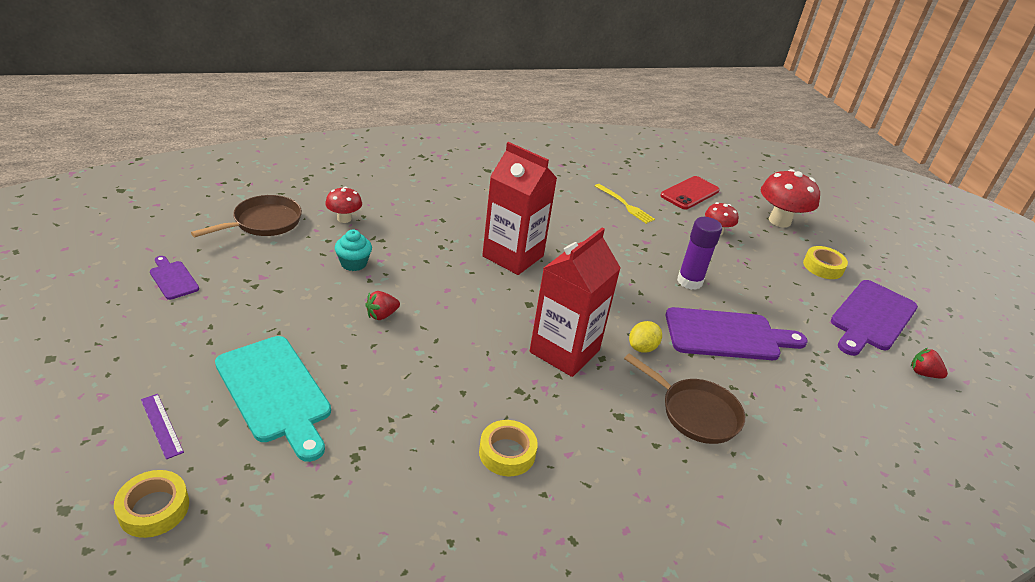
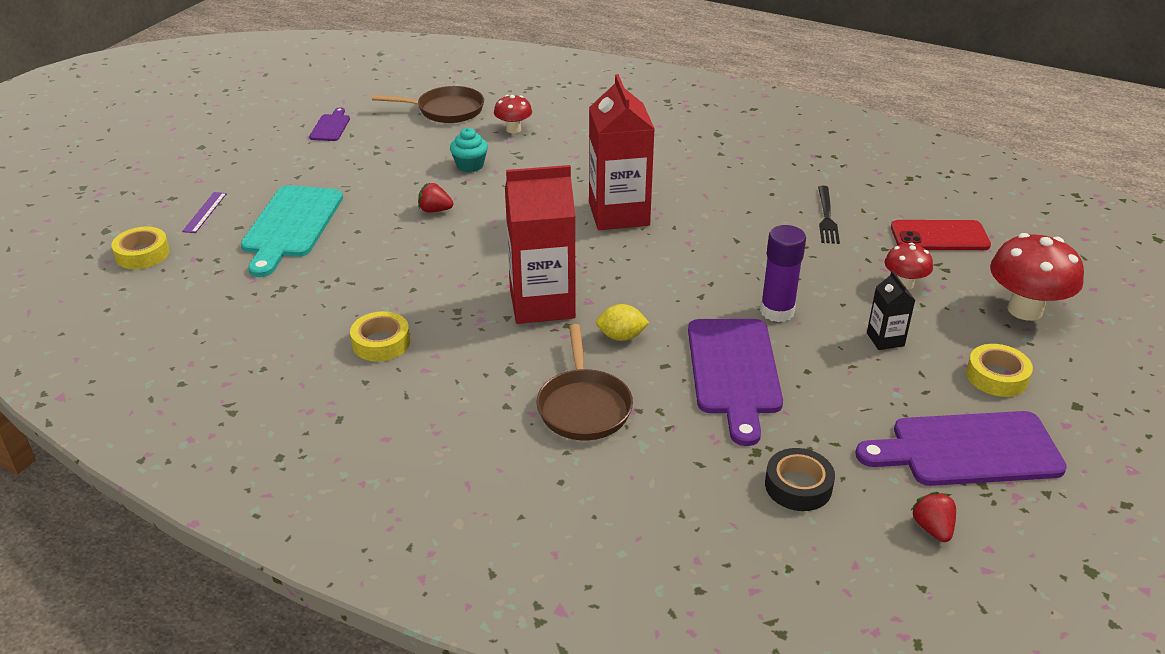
camera: 50 degrees right, 0 degrees up
yellow fork [595,184,655,224] -> black fork [818,186,840,244]
purple cutting board [666,307,808,360] -> purple cutting board turned 45 degrees clockwise [688,319,783,446]
none -> black tape [765,448,835,511]
none -> black carton [867,271,915,350]

